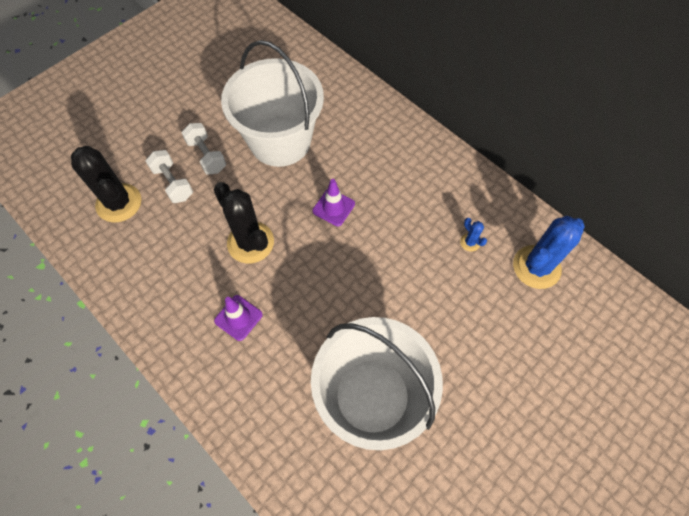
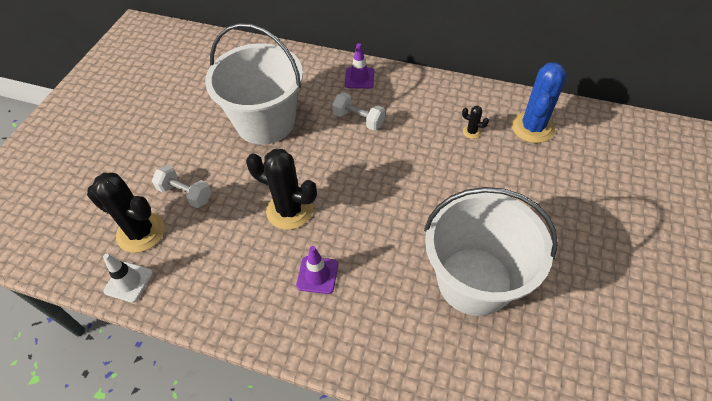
camera: 25 degrees left, 10 degrees down
white dumbbell [181,123,226,175] -> white dumbbell moved to [332,93,385,131]
purple traffic cone [312,179,355,226] -> purple traffic cone moved to [345,43,374,89]
blue cactus [460,218,487,251] -> black cactus [462,106,489,139]
none -> white traffic cone [103,254,153,303]

